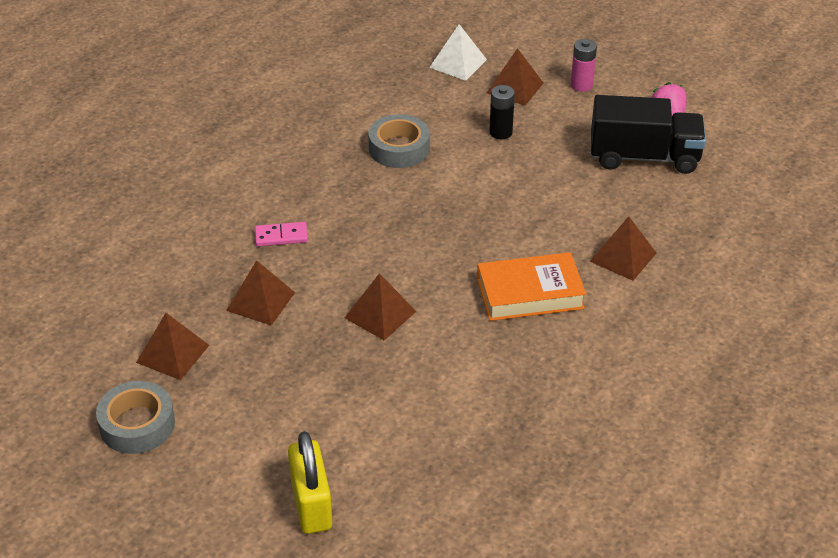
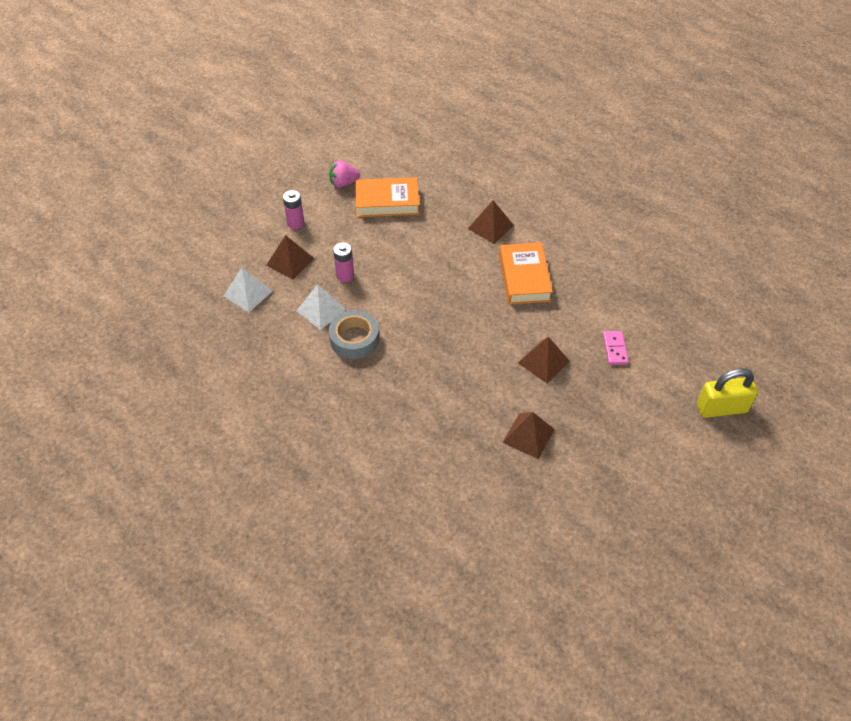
camera: 85 degrees left, 10 degrees up
grey tape [96,381,175,454] -> none
brown pyramid [136,313,210,380] -> none
pink domino [255,222,308,246] -> pink domino moved to [603,331,629,365]
black battery [489,85,515,139] -> pink battery [333,242,354,282]
black truck [591,95,706,174] -> orange book [356,177,419,217]
none -> white pyramid [296,284,347,330]

